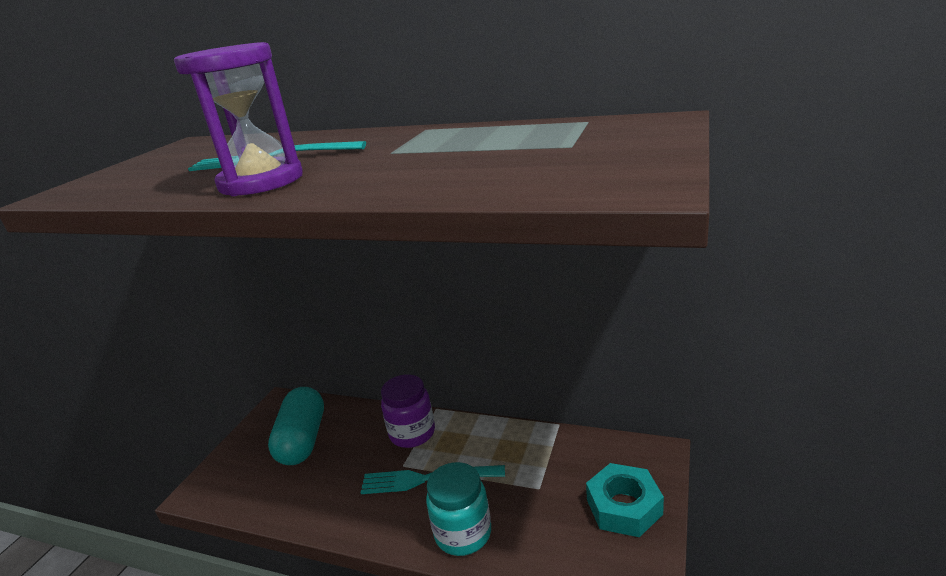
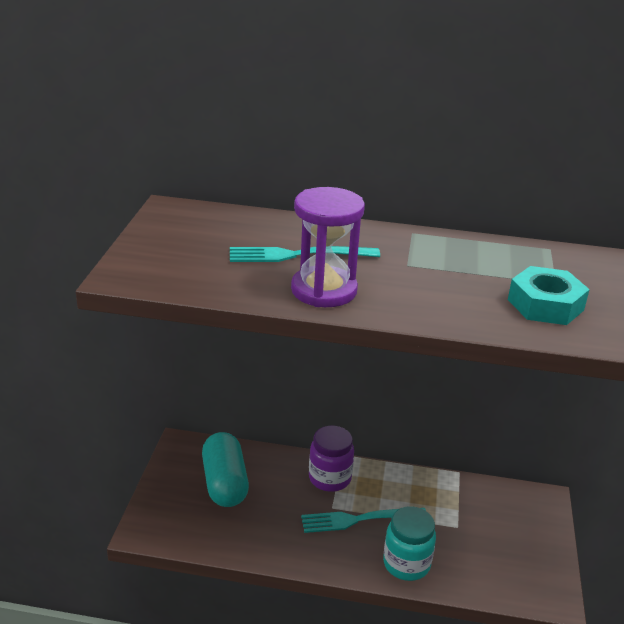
camera: 15 degrees left, 5 degrees up
turquoise nut [586,463,664,537] -> turquoise nut moved to [508,266,590,325]

